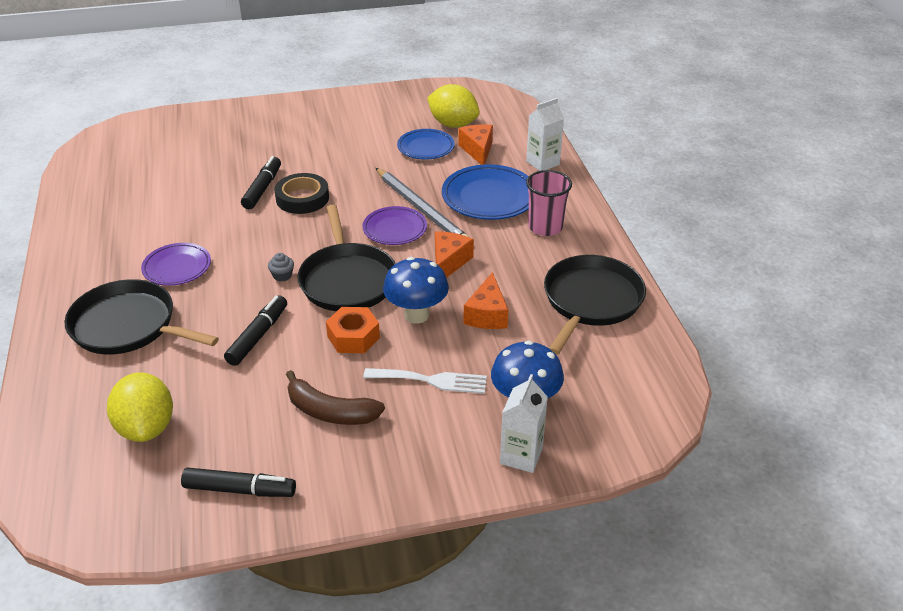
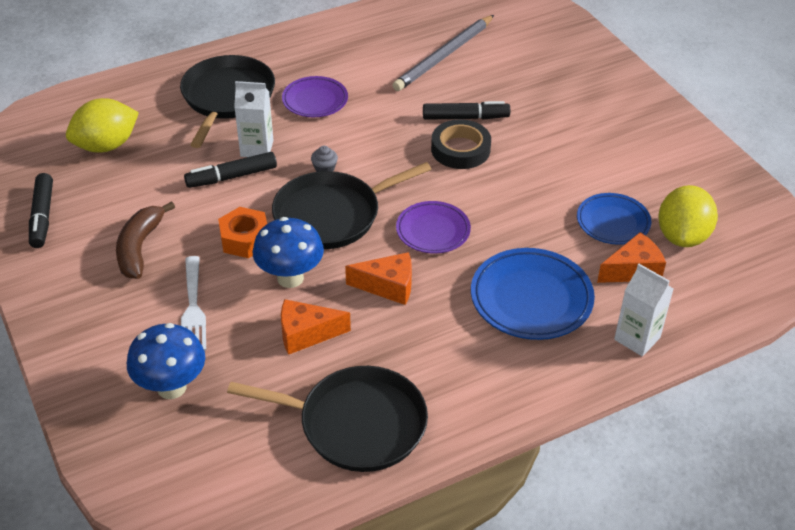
camera: 75 degrees right, 5 degrees up
black marker [224,295,287,366] -> black marker turned 150 degrees clockwise [184,152,277,188]
grey pencil [376,168,470,238] -> grey pencil moved to [392,15,494,91]
white carton [500,374,548,473] -> white carton moved to [234,81,274,157]
pink cup [526,170,572,236] -> none

